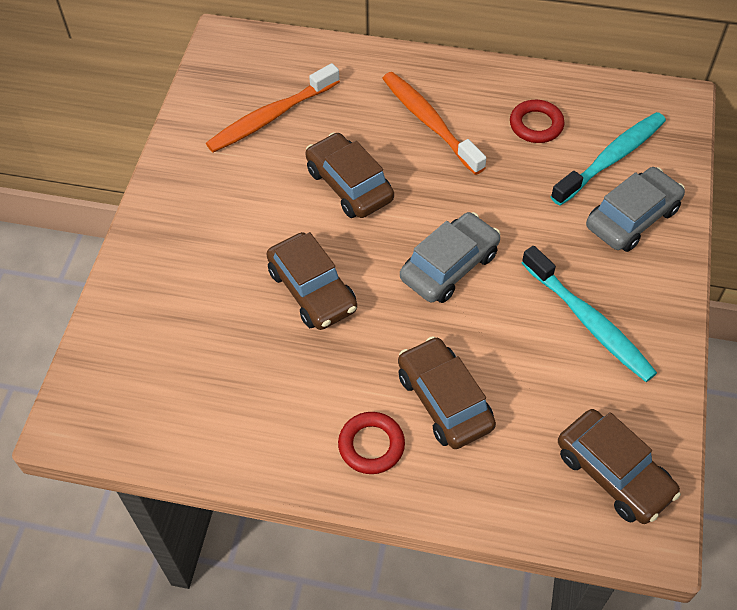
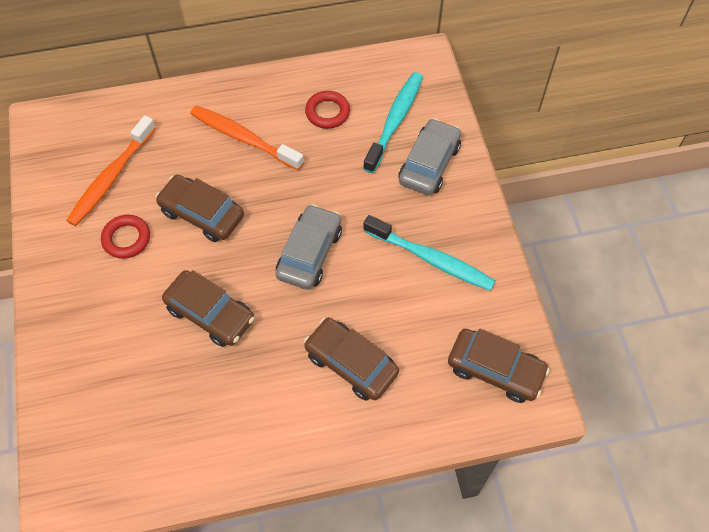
camera: 25 degrees left, 5 degrees up
red ring [338,412,405,474] -> red ring moved to [101,215,150,259]

